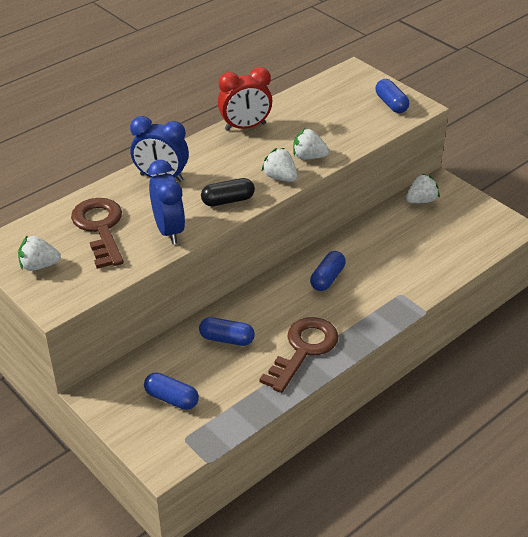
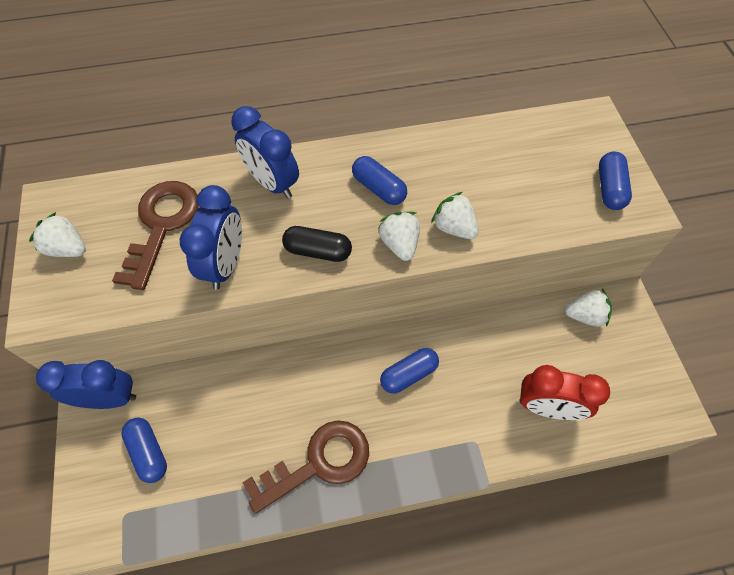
camera: 30 degrees right, 20 degrees up
blue capsule [199,317,255,346] -> blue capsule moved to [352,156,407,205]
red clock [218,67,272,131] -> red clock moved to [520,365,610,420]
none -> blue clock [36,360,136,409]

